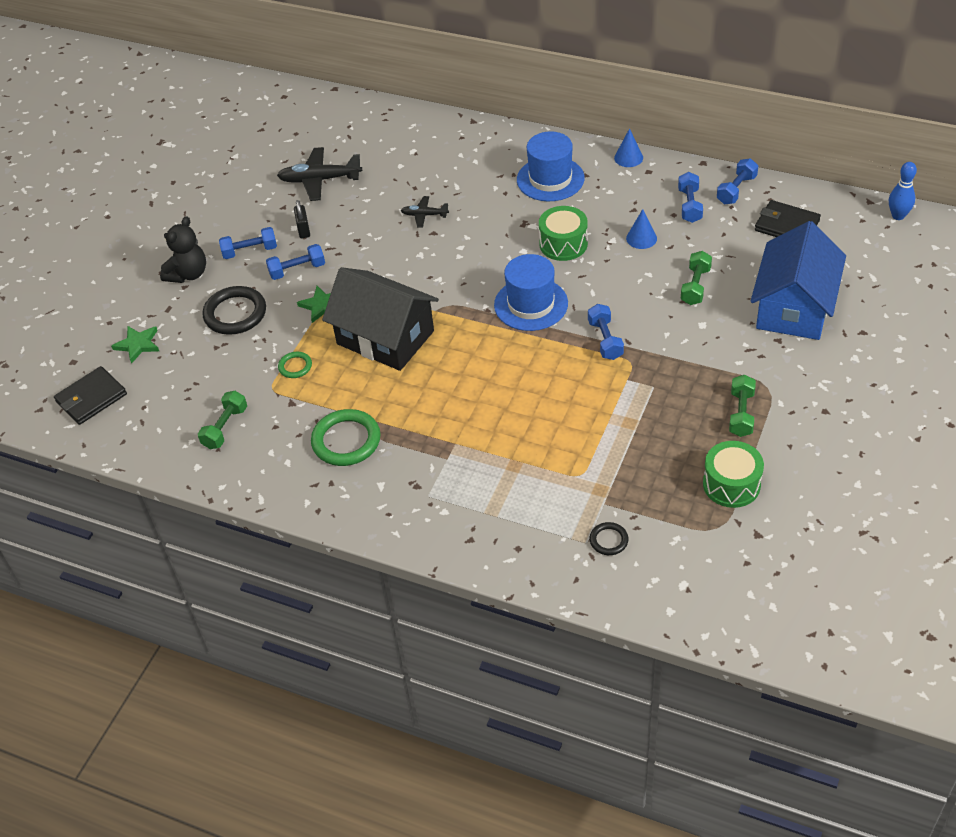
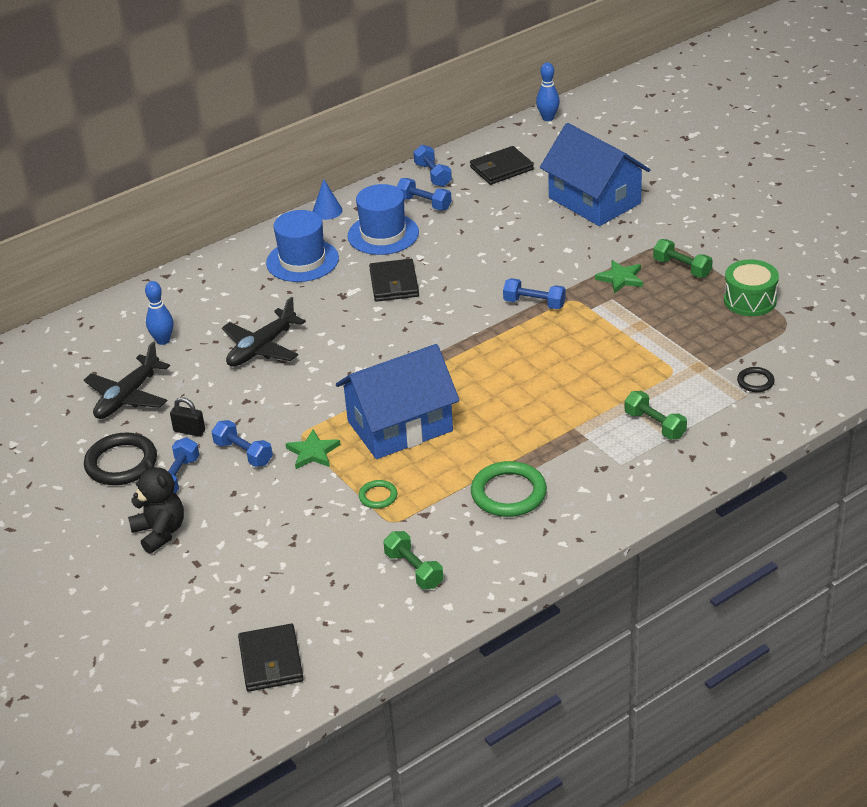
camera: 60 degrees left, 10 degrees down
green star [111,326,159,364] -> green star moved to [595,260,643,294]
black ring [203,286,266,335] -> black ring moved to [84,433,157,485]
blue dumbbell [266,244,325,280] -> blue dumbbell turned 60 degrees counterclockwise [212,420,273,467]
black house [322,267,439,371] -> blue house [336,344,460,459]
black plane [401,196,449,228] -> black plane [222,297,306,367], size x1.80
blue hat [494,254,568,331] -> blue hat moved to [347,184,419,255]
green drum [539,206,588,261] -> black wallet [369,259,419,302]
blue cone [626,209,657,249] -> none
green dumbbell [681,251,712,305] -> green dumbbell moved to [625,391,687,440]
none -> blue bowling pin [145,281,173,345]

